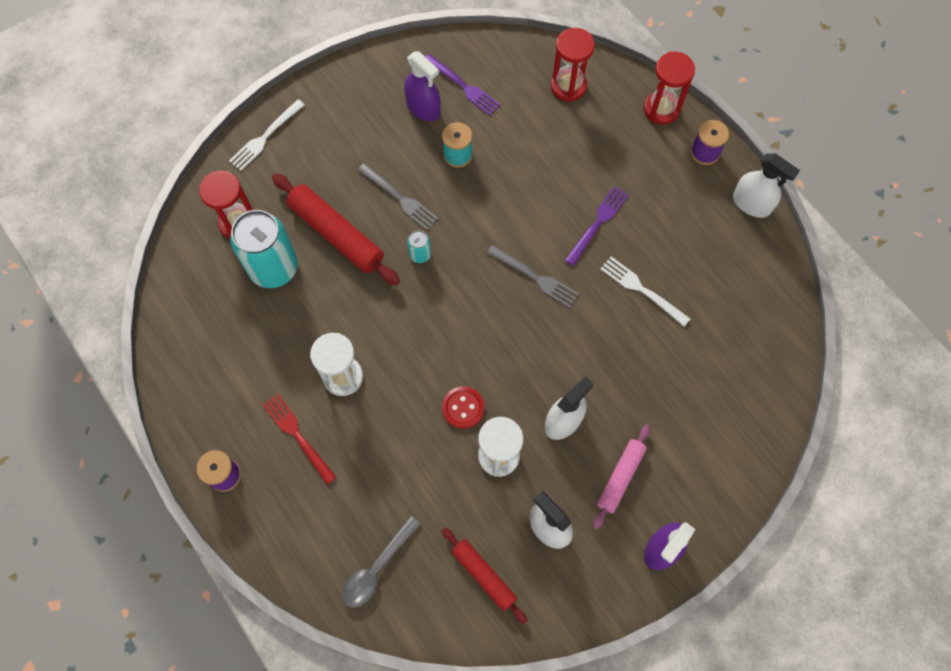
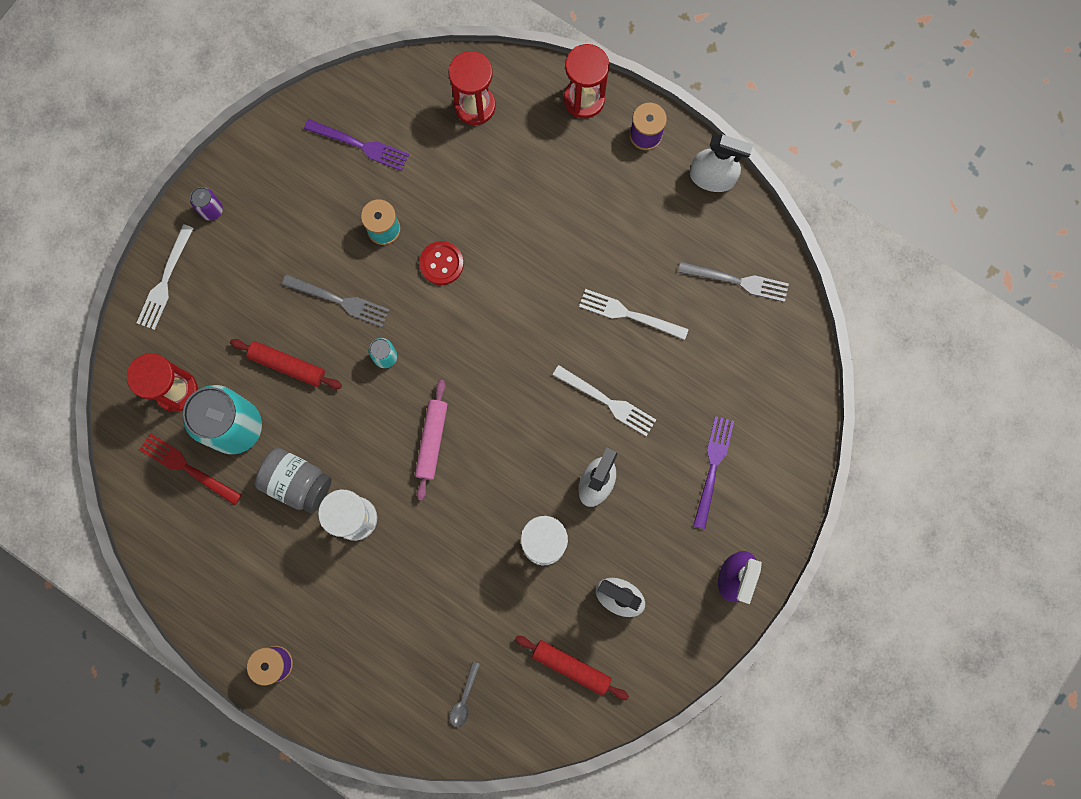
camera: 20 degrees left, 10 degrees up
red fork [263,394,337,484] -> red fork moved to [139,433,242,505]
red rolling pin [272,173,400,286] -> red rolling pin [230,339,342,389], size x0.62
grey spoon [342,516,421,608] -> grey spoon [450,662,480,727], size x0.59
purple spray bottle [404,51,441,121] -> none
red button [442,386,485,429] -> red button moved to [419,241,464,285]
grey fork [487,245,579,308] -> grey fork moved to [678,262,789,302]
purple fork [565,186,629,266] -> purple fork moved to [693,416,734,529]
pink rolling pin [593,425,650,529] -> pink rolling pin moved to [415,380,448,501]
none -> purple can [190,187,223,221]
none -> grey jar [255,448,332,514]
none -> white fork [553,365,656,436]

